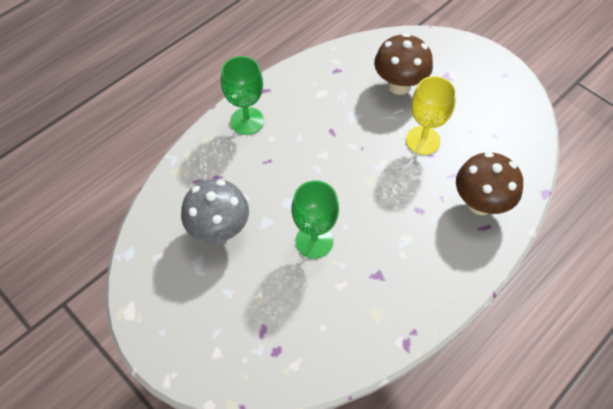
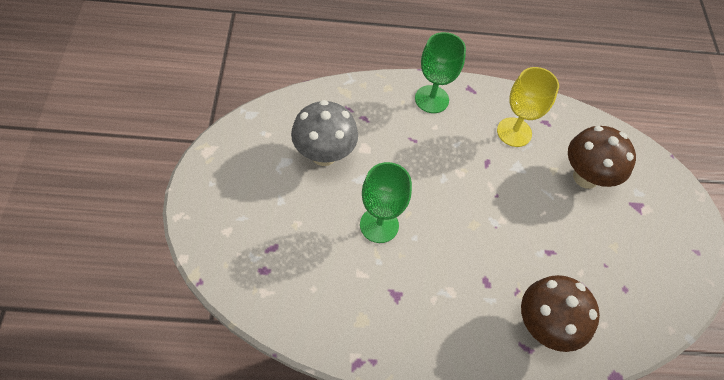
camera: 40 degrees right, 0 degrees up
yellow goblet [406,76,457,155] -> yellow goblet moved to [497,67,559,147]

